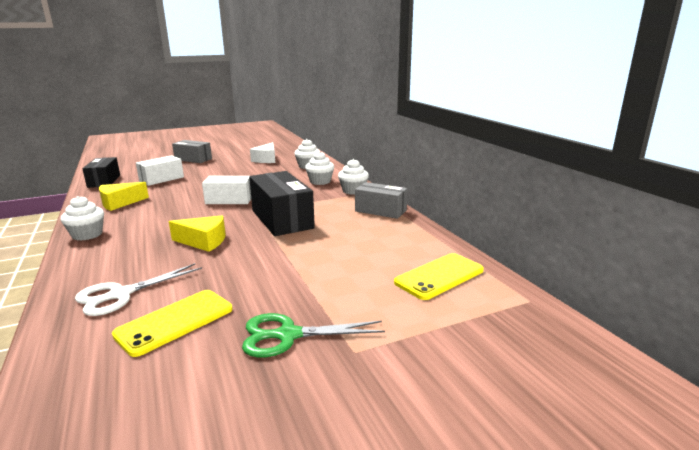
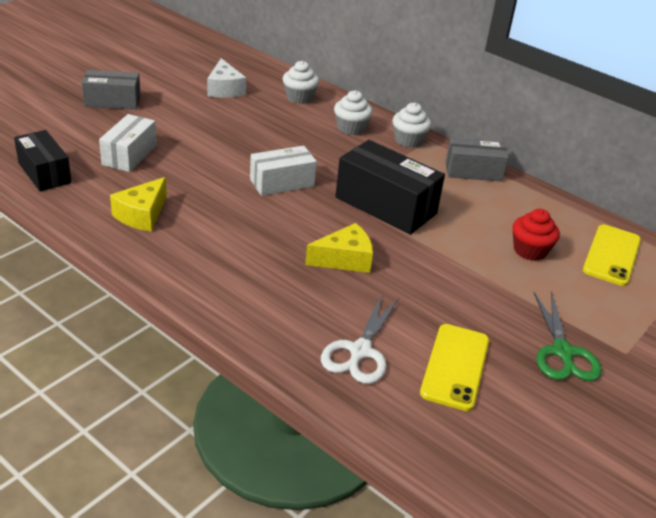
camera: 30 degrees left, 15 degrees up
white cupcake [61,196,104,241] -> none
green scissors [242,313,385,357] -> green scissors turned 60 degrees counterclockwise [534,291,602,381]
none -> red cupcake [512,209,560,261]

